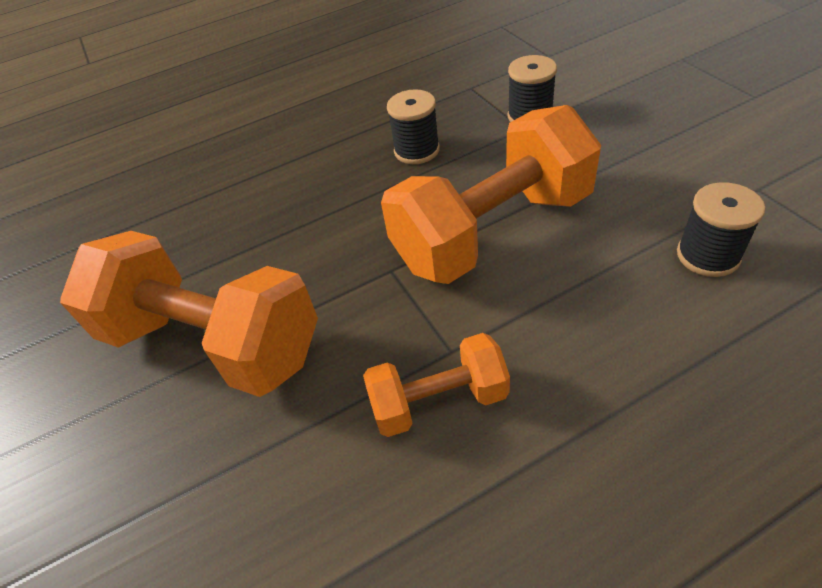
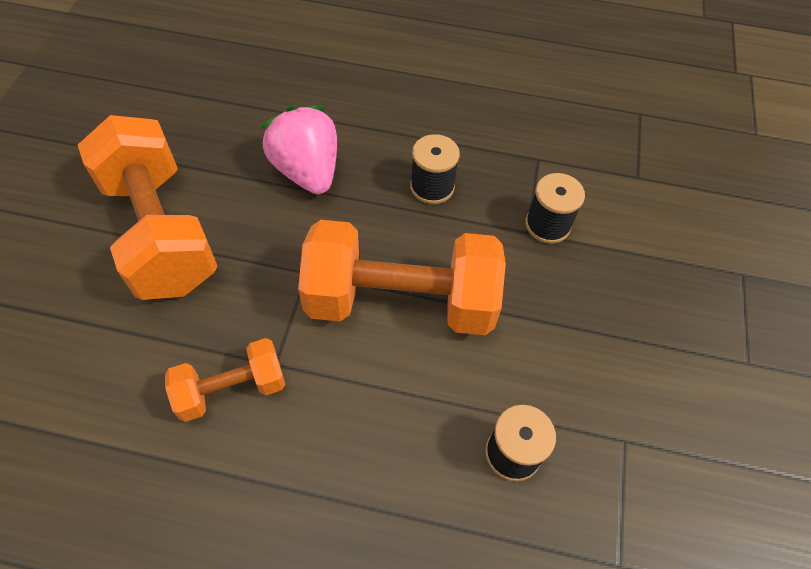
camera: 30 degrees right, 10 degrees up
orange dumbbell [363,333,510,437] -> orange dumbbell turned 45 degrees counterclockwise [165,338,285,422]
none -> pink strawberry [261,105,337,194]

